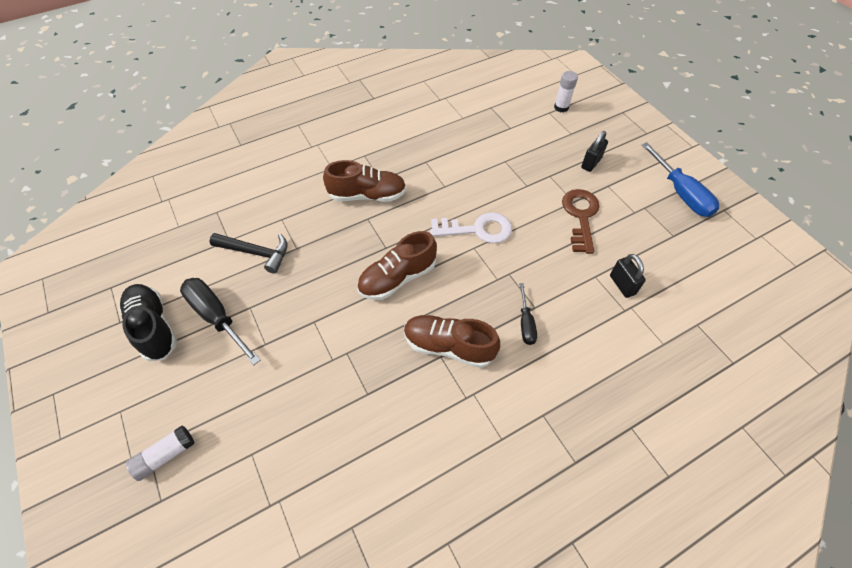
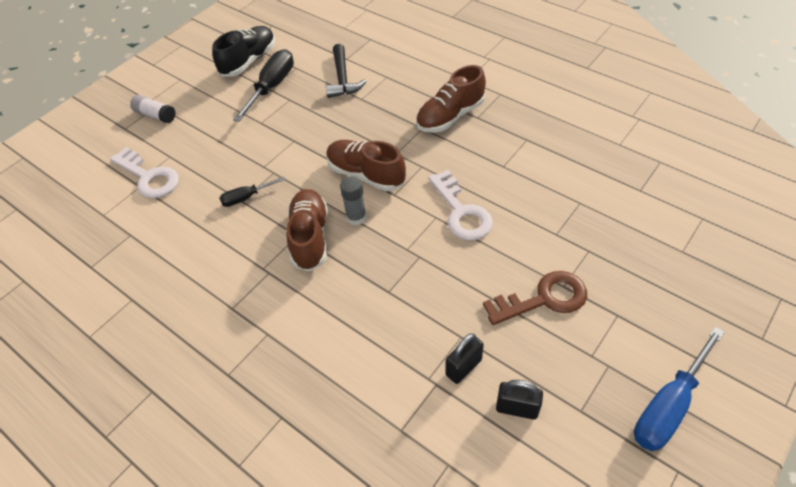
camera: 70 degrees right, 5 degrees down
brown shoe [323,160,406,202] -> brown shoe turned 75 degrees clockwise [416,65,486,133]
black screwdriver [519,283,537,345] -> black screwdriver moved to [220,176,286,207]
white glue stick [554,71,578,112] -> none
black padlock [581,131,608,172] -> black padlock moved to [496,380,543,420]
none -> white key [110,147,179,198]
none -> grey glue stick [340,176,366,225]

